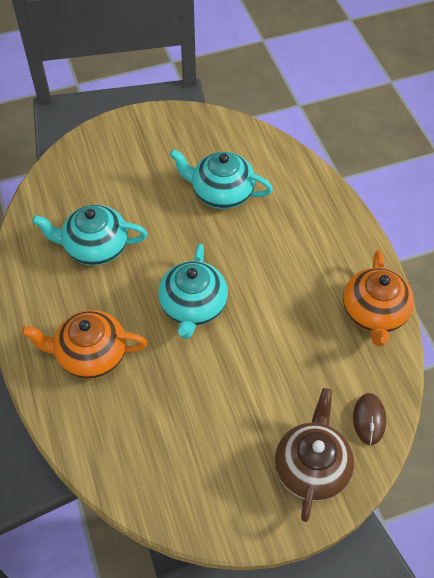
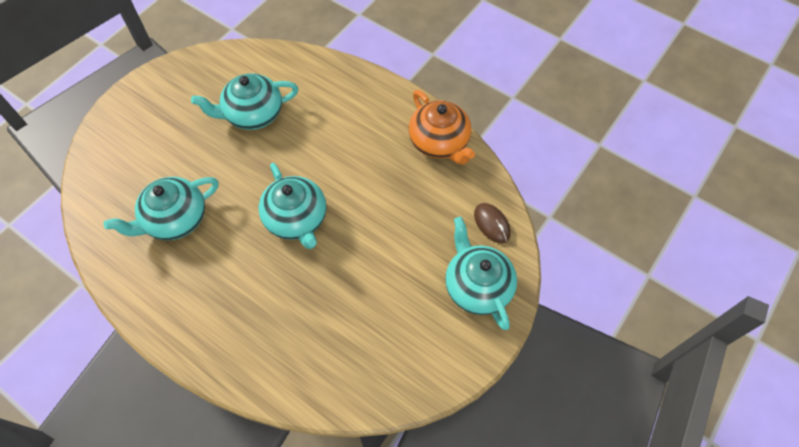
camera: 35 degrees left, 5 degrees up
orange teapot [21,310,148,379] -> none
brown teapot [275,388,354,522] -> turquoise teapot [445,217,517,330]

